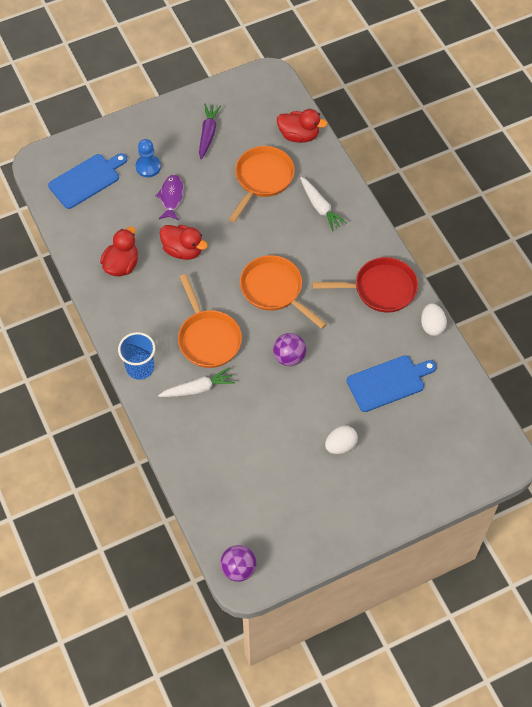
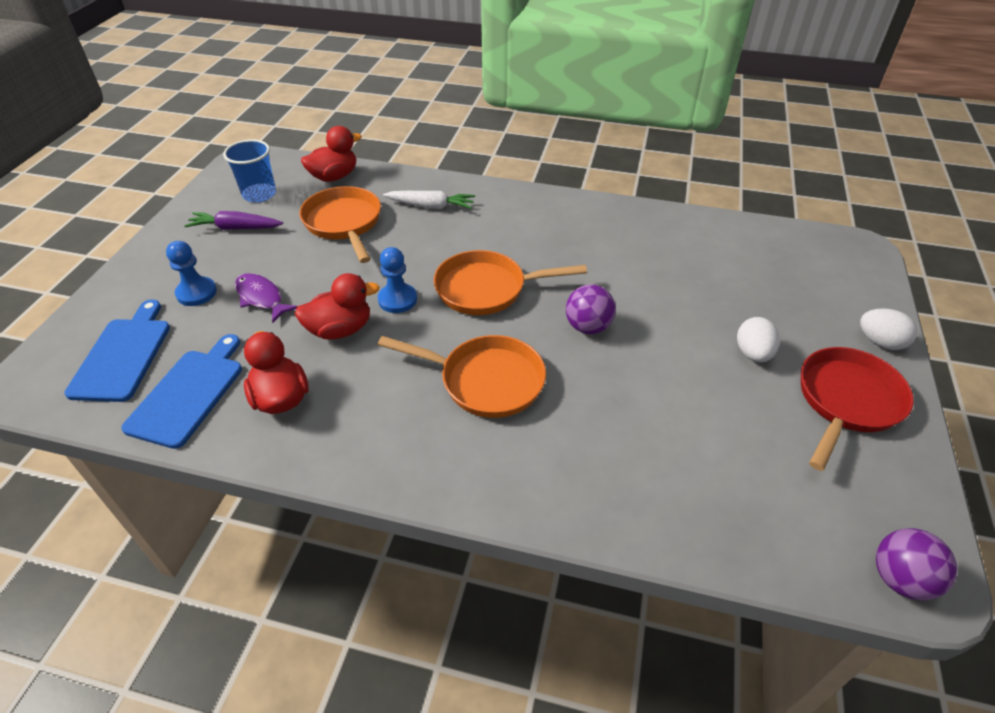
camera: 50 degrees left, 15 degrees down
blue cup [118,332,155,380] -> blue cup moved to [223,139,276,202]
white carrot [158,368,235,397] -> none
purple carrot [199,104,221,160] -> purple carrot turned 45 degrees counterclockwise [184,211,283,230]
red pan [312,257,418,313] -> red pan moved to [801,347,914,471]
blue cutting board [347,355,437,412] -> blue cutting board moved to [121,334,242,449]
white egg [421,303,447,336] -> white egg moved to [860,308,917,350]
none -> blue pawn [378,247,417,313]

